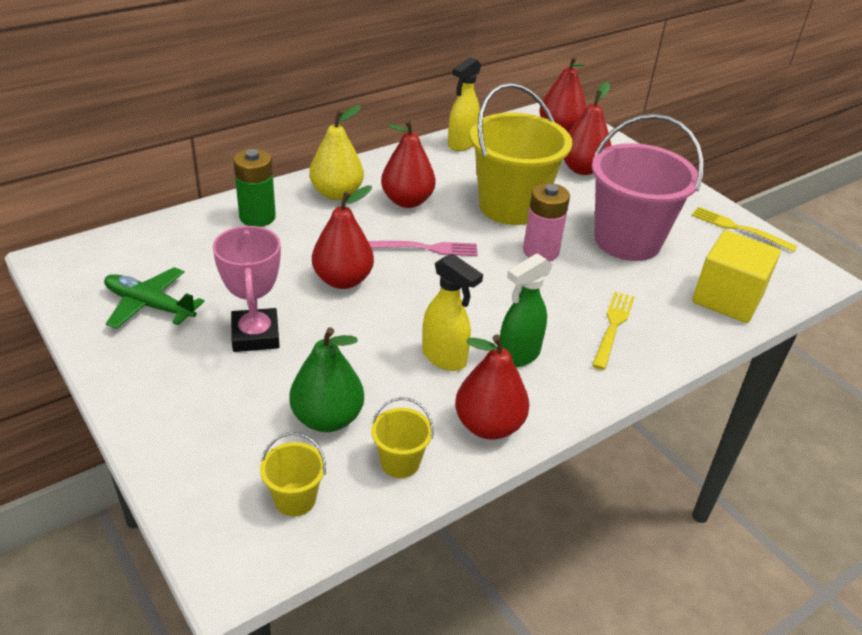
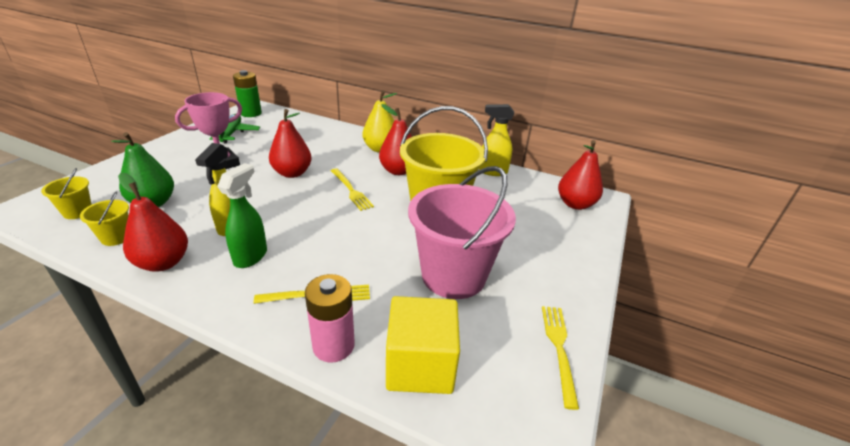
camera: 60 degrees right, 5 degrees down
green battery [233,149,276,227] -> green battery moved to [233,70,262,117]
pink fork [368,241,478,256] -> yellow fork [330,168,374,211]
green spray bottle [500,253,553,368] -> green spray bottle turned 90 degrees clockwise [217,163,267,268]
pink battery [523,183,570,262] -> pink battery moved to [305,274,355,363]
red pear [563,82,611,175] -> none

